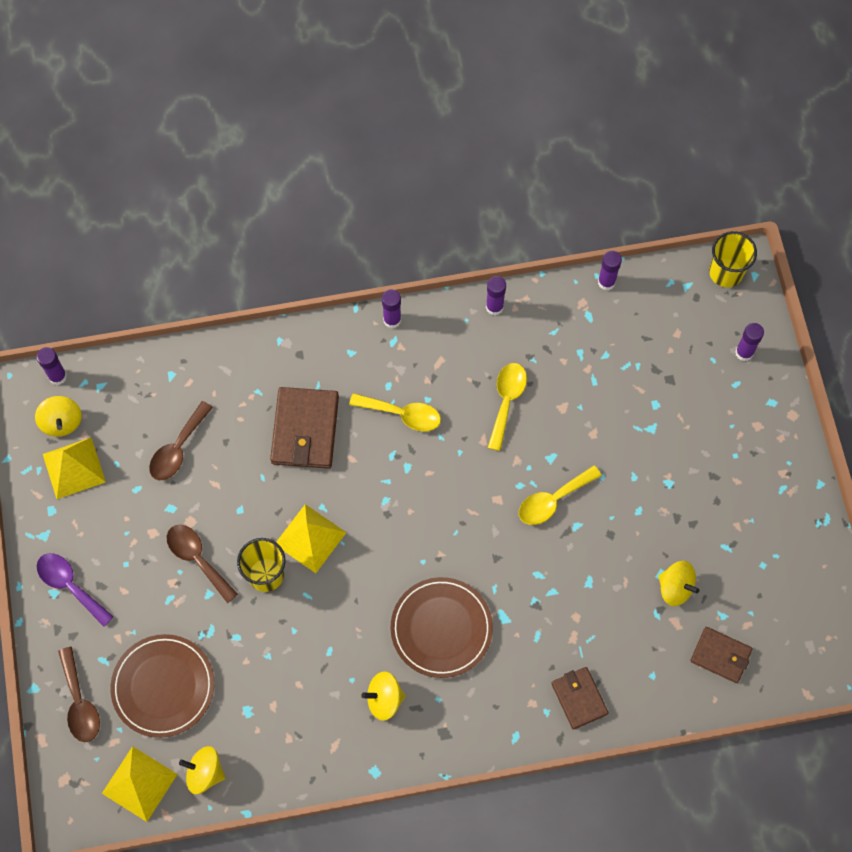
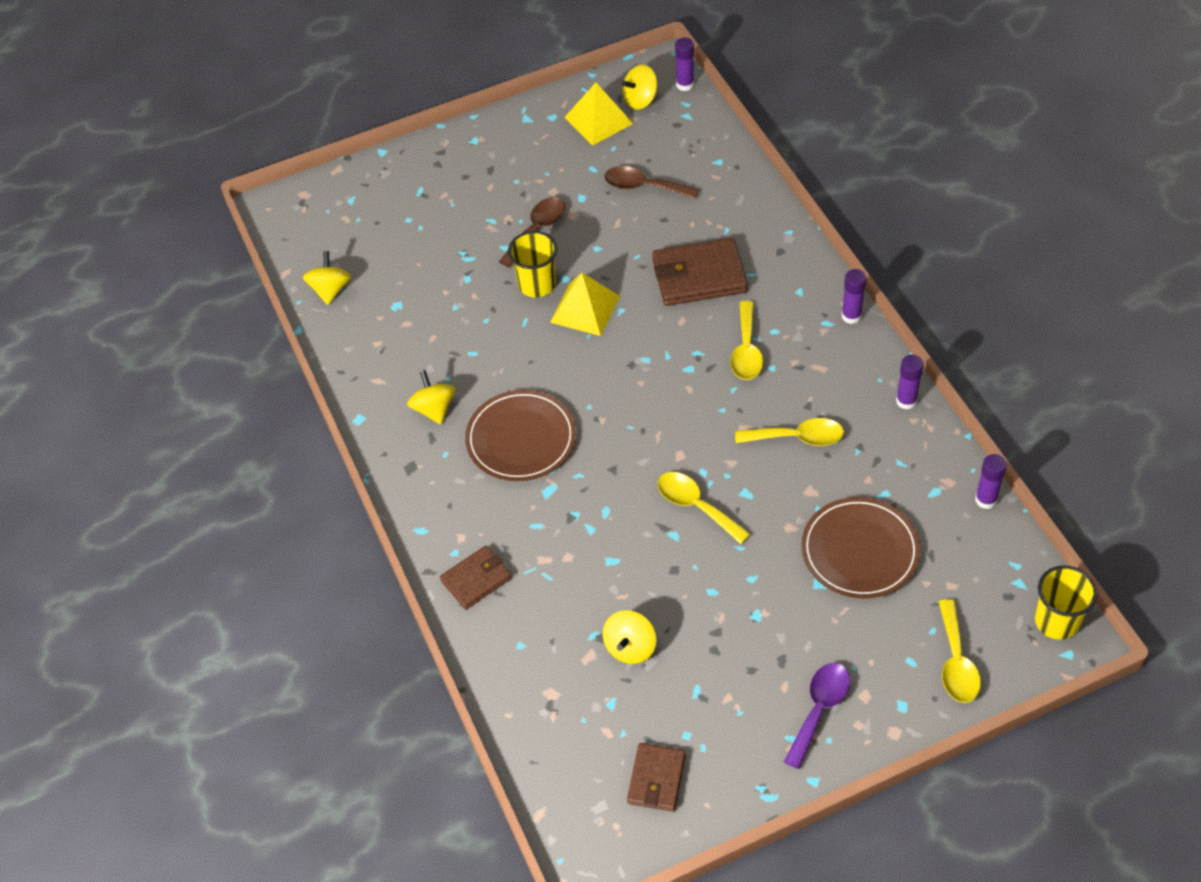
camera: 80 degrees right, 15 degrees down
purple spoon [36,553,114,627] -> purple spoon moved to [784,663,850,769]
brown spoon [58,647,100,742] -> none
yellow pyramid [102,746,177,822] -> none
brown plate [110,634,214,738] -> brown plate moved to [801,497,920,599]
brown wallet [690,627,753,683] -> brown wallet moved to [627,743,686,812]
purple glue stick [735,323,764,361] -> yellow spoon [939,599,981,703]

